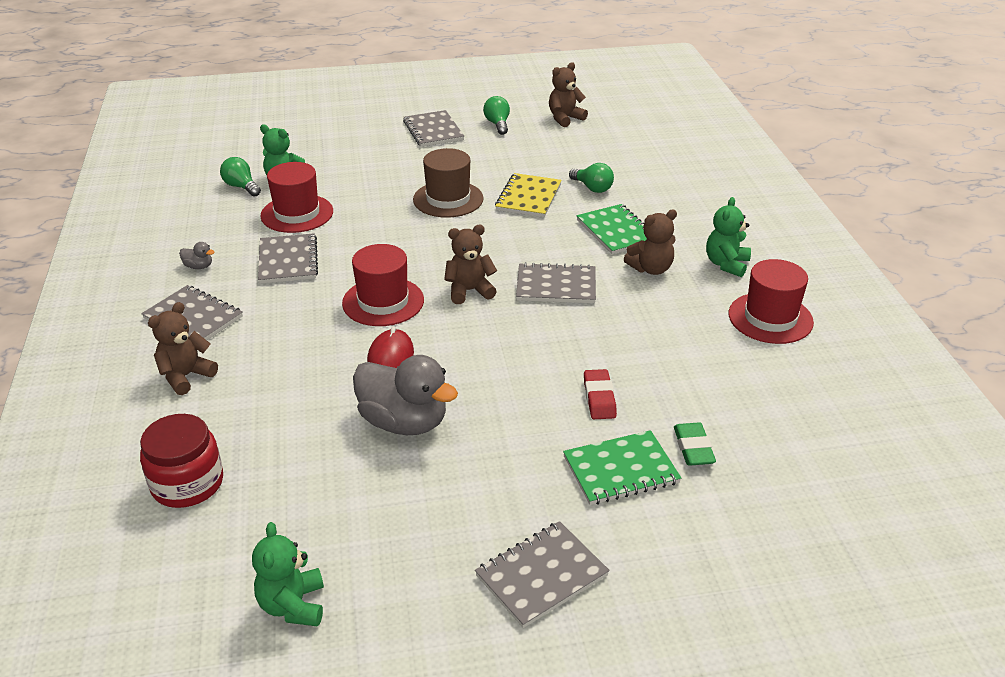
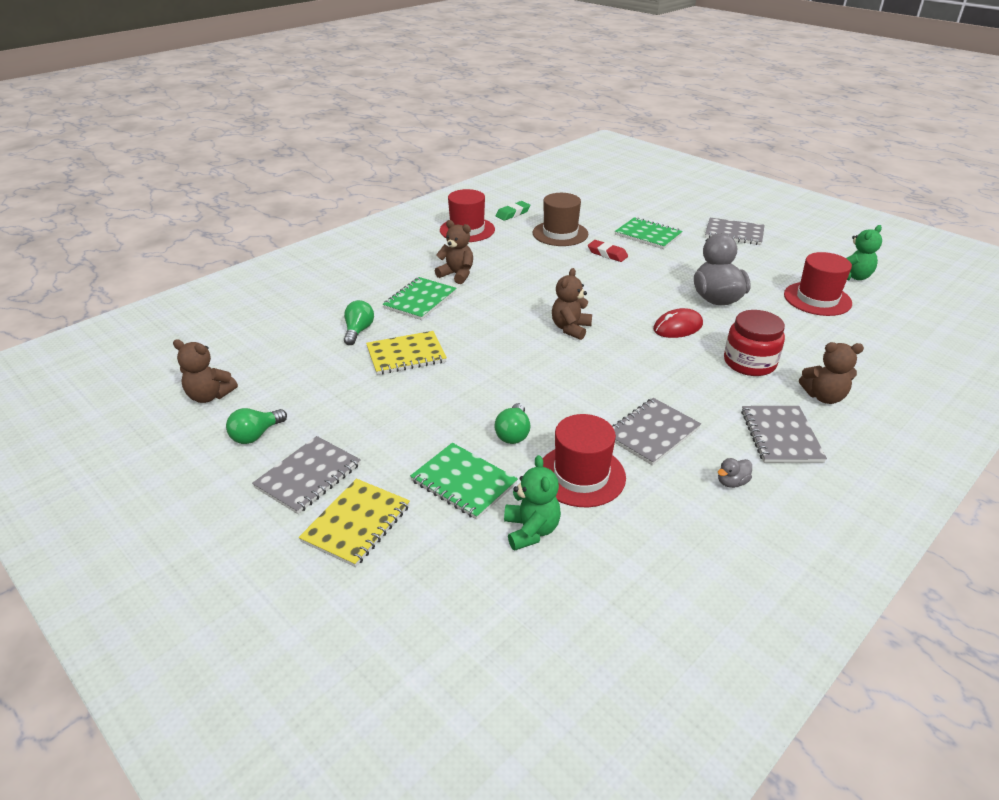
camera: 125 degrees left, 0 degrees up
red jar [140,414,223,508] -> red jar moved to [724,310,785,376]
grey duck [179,242,214,269] -> grey duck turned 105 degrees counterclockwise [718,458,752,488]
green light bulb [220,157,261,197] -> green light bulb moved to [494,403,530,444]
red hat [342,244,424,326] -> red hat moved to [784,252,852,316]
brown hat [413,148,484,218] -> brown hat moved to [533,193,589,246]
brown teddy bear [444,225,497,304] -> brown teddy bear turned 75 degrees clockwise [552,268,592,340]
grey notebook [516,262,596,303] -> none
red eraser [584,369,617,419] -> red eraser turned 75 degrees clockwise [588,240,628,262]
green eraser [674,422,716,466] -> green eraser moved to [496,201,530,221]
green teddy bear [706,197,751,277] -> none
none -> yellow notebook [299,479,410,567]
none -> green notebook [410,443,518,520]

